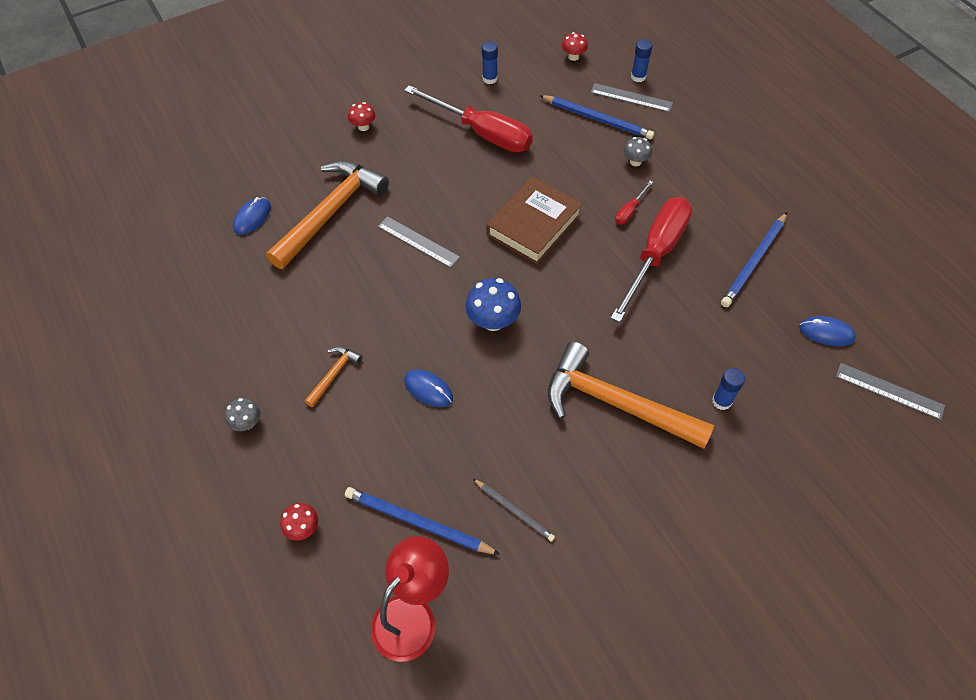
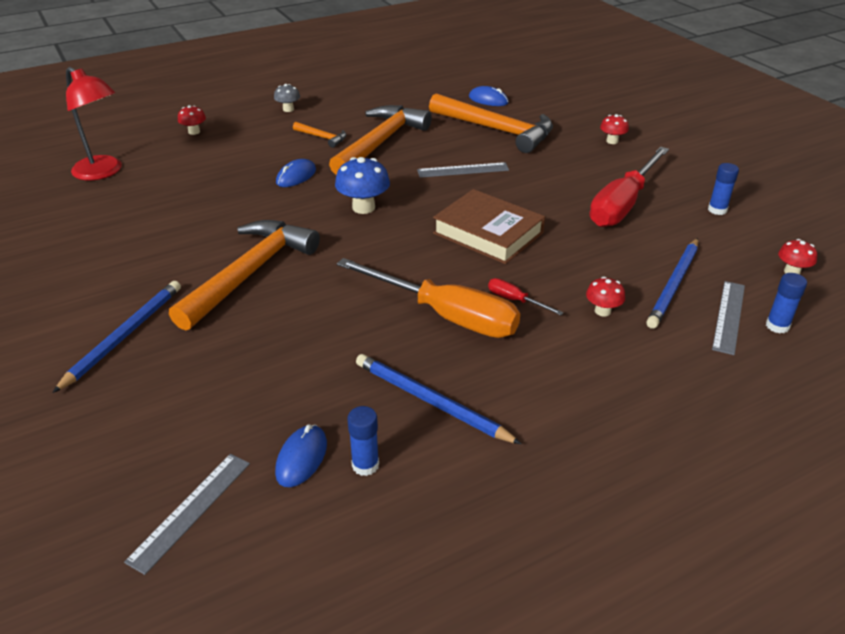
camera: 90 degrees right, 20 degrees down
blue pencil [345,487,501,555] -> blue pencil moved to [53,281,181,393]
grey ruler [378,216,460,268] -> grey ruler turned 45 degrees clockwise [417,162,509,178]
grey pencil [473,479,555,542] -> none
red screwdriver [611,197,692,322] -> orange screwdriver [337,258,520,338]
grey mushroom [623,137,652,166] -> red mushroom [586,277,625,317]
blue glue stick [712,368,745,410] -> blue glue stick moved to [347,406,379,476]
none -> orange hammer [329,105,432,175]

